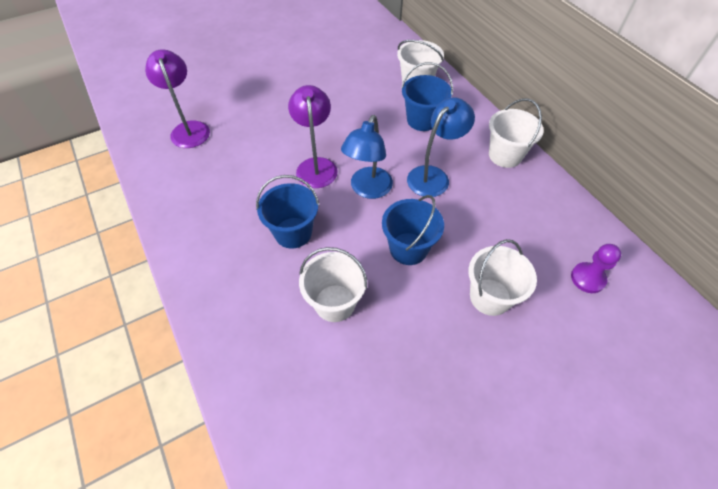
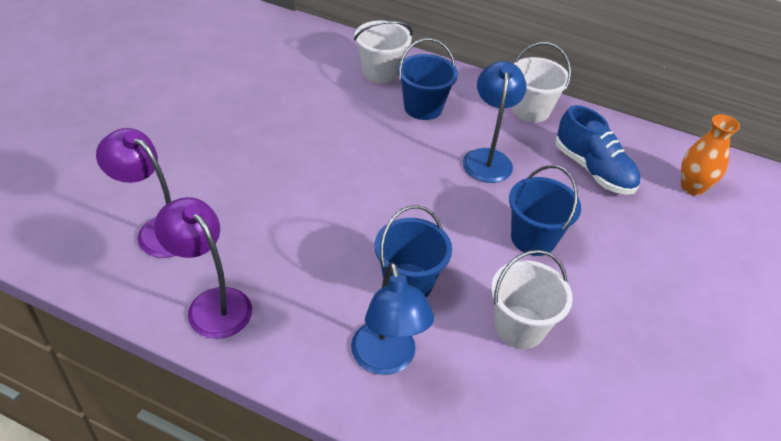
camera: 40 degrees left, 10 degrees down
purple lamp [288,85,337,188] -> purple lamp moved to [155,197,252,339]
blue lamp [341,115,393,199] -> blue lamp moved to [351,262,434,375]
white bucket [468,239,537,316] -> none
purple pawn [571,244,621,293] -> orange vase [681,114,740,196]
none -> blue shoe [555,105,640,195]

